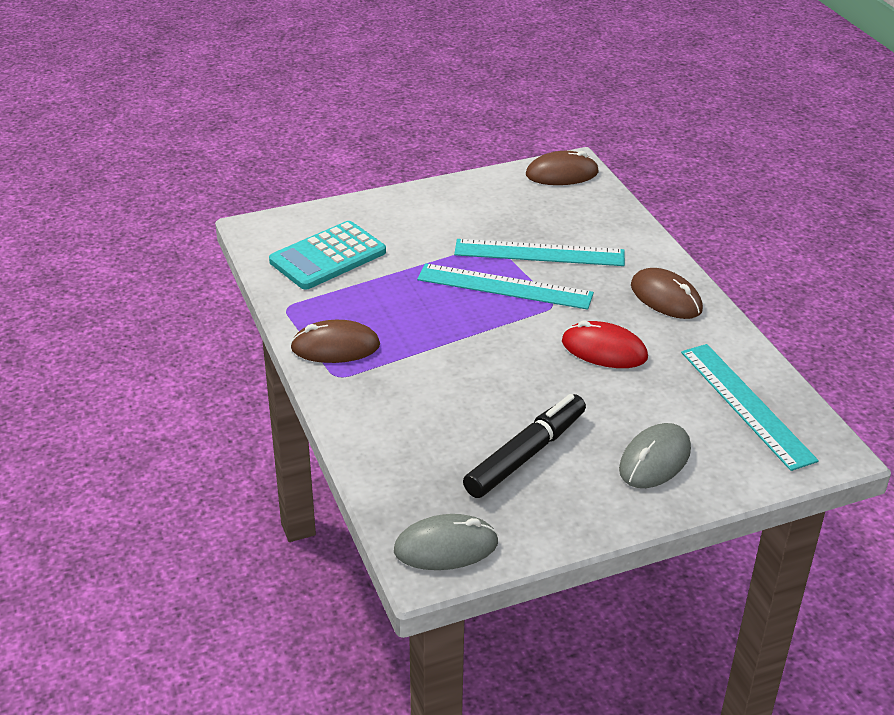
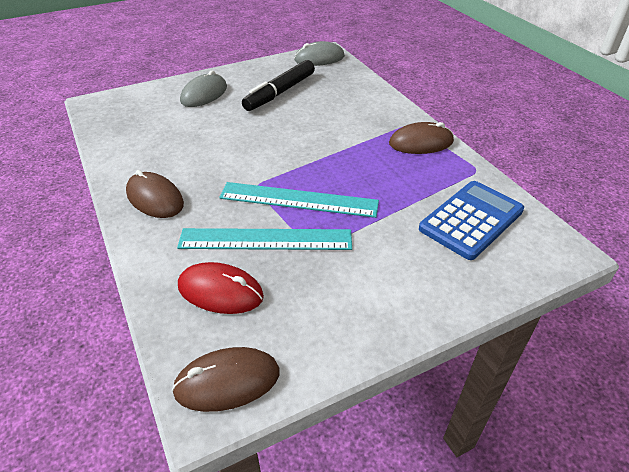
camera: 175 degrees right, 5 degrees up
turquoise calculator [269,221,386,290] -> blue calculator [419,181,524,260]
red mouse [562,320,648,368] -> red mouse moved to [178,262,264,314]
turquoise ruler [681,344,819,471] -> none

